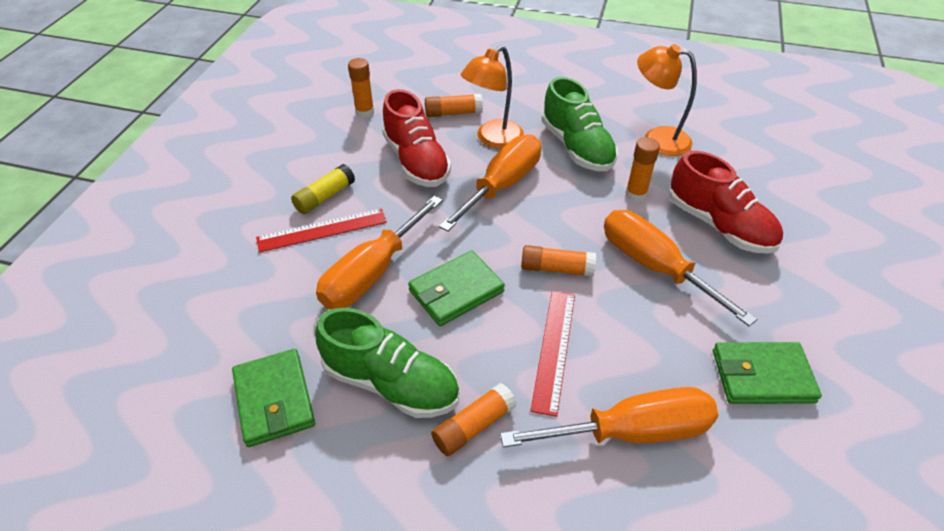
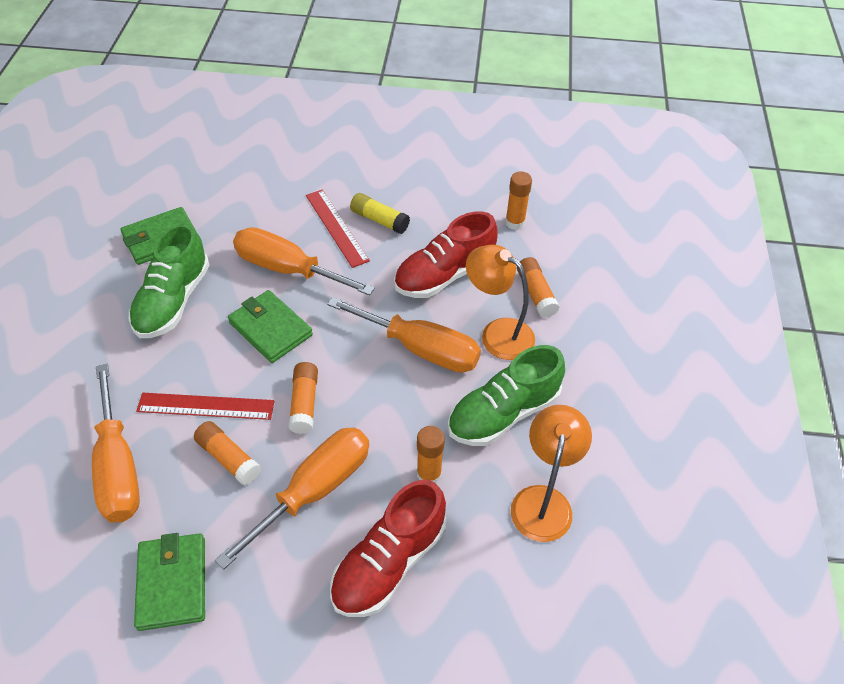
camera: 80 degrees right, 5 degrees up
orange glue stick [431,383,517,456] -> orange glue stick moved to [194,421,261,485]

